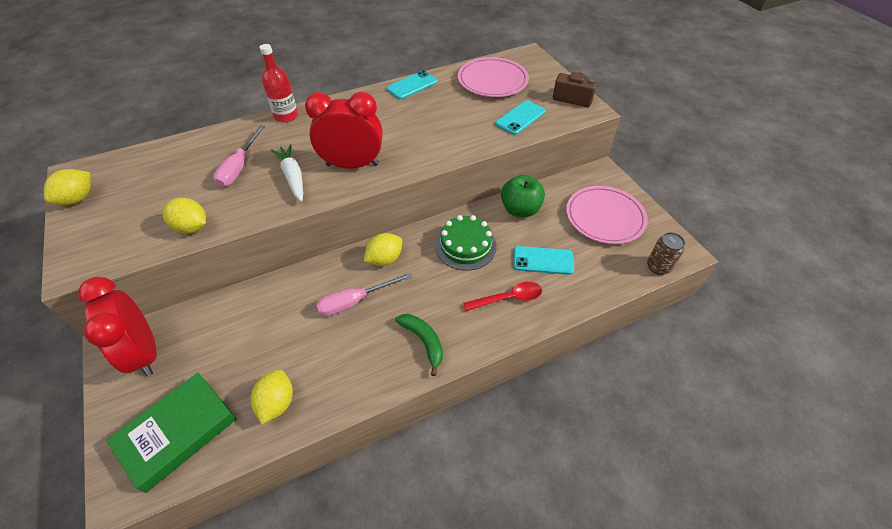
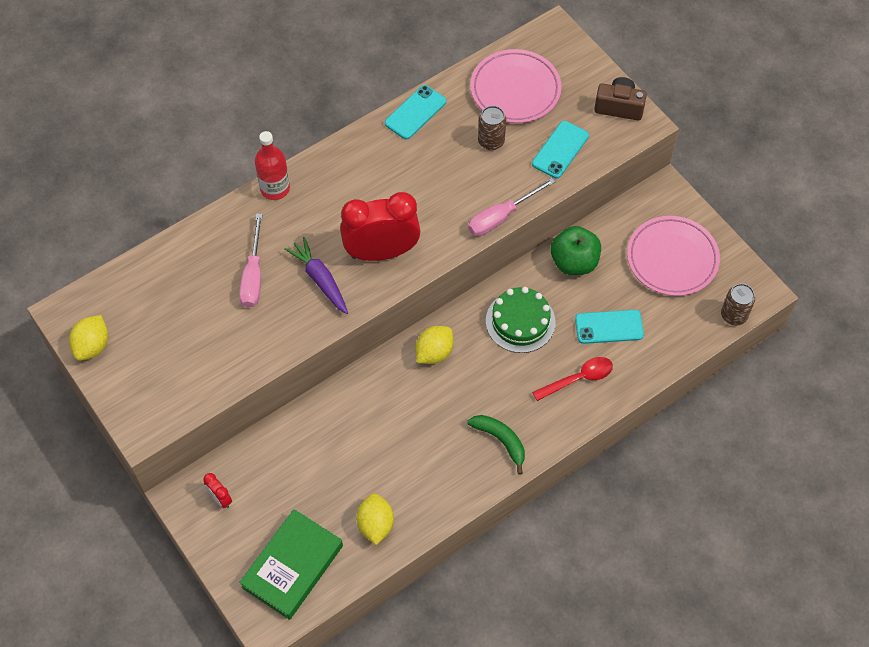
camera: 10 degrees left, 10 degrees up
red clock [78,277,157,377] -> red clock [203,473,232,508], size x0.42
yellow lemon [162,198,206,234] -> none
white carrot [271,144,303,202] -> purple carrot [284,237,348,314]
pink screwdriver [316,273,412,316] -> pink screwdriver moved to [468,178,556,236]
none -> brown can [478,106,506,150]

